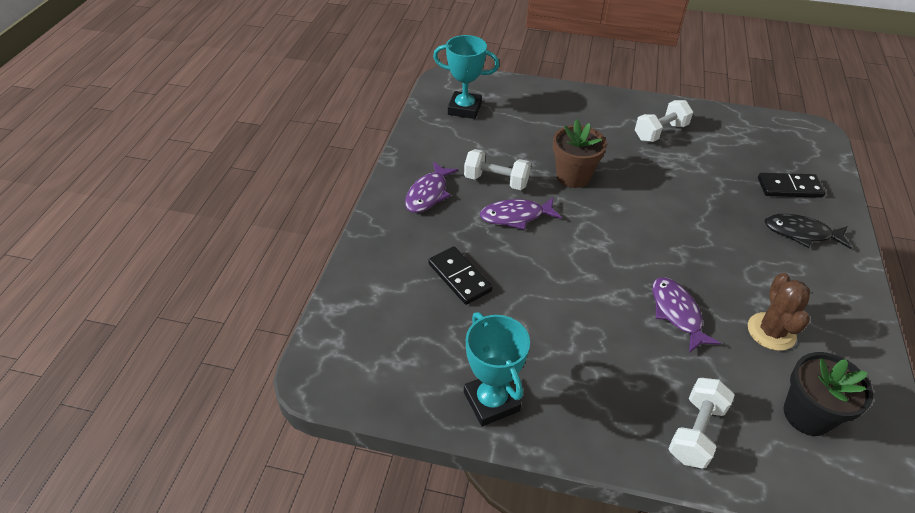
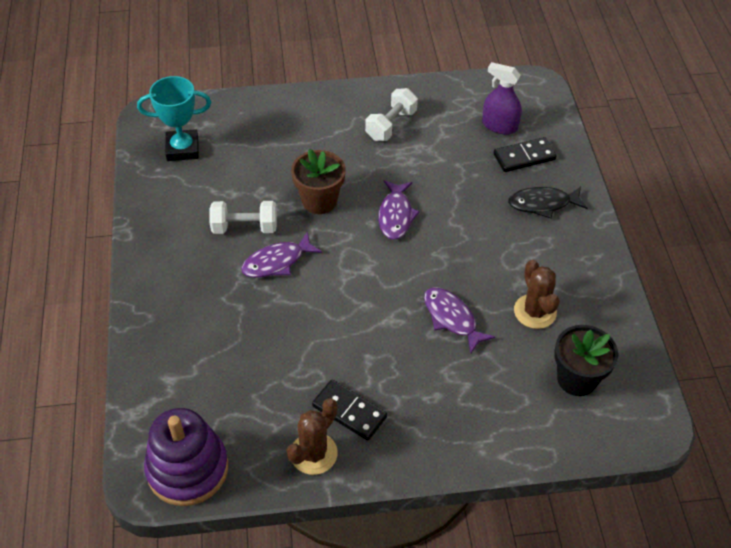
camera: 20 degrees left, 5 degrees up
purple fish [405,162,459,213] -> purple fish moved to [378,180,420,240]
black domino [428,247,492,305] -> black domino moved to [312,380,387,441]
turquoise trophy [464,312,530,426] -> brown cactus [286,398,338,475]
white dumbbell [669,378,735,469] -> none
none -> purple stacking toy [144,408,228,506]
none -> purple spray bottle [482,62,522,135]

